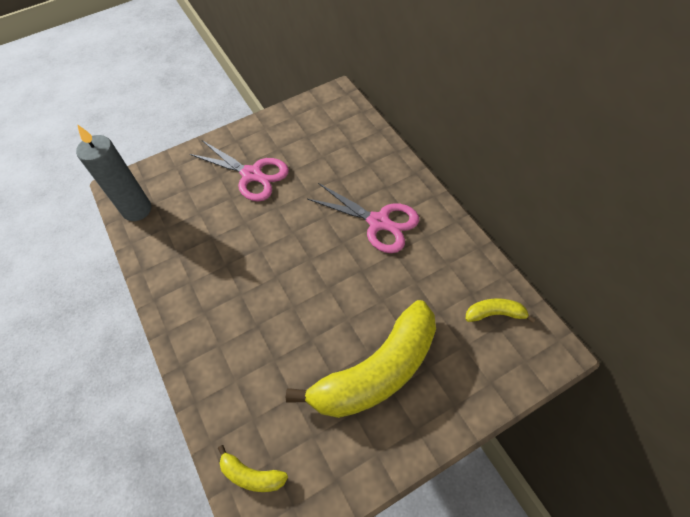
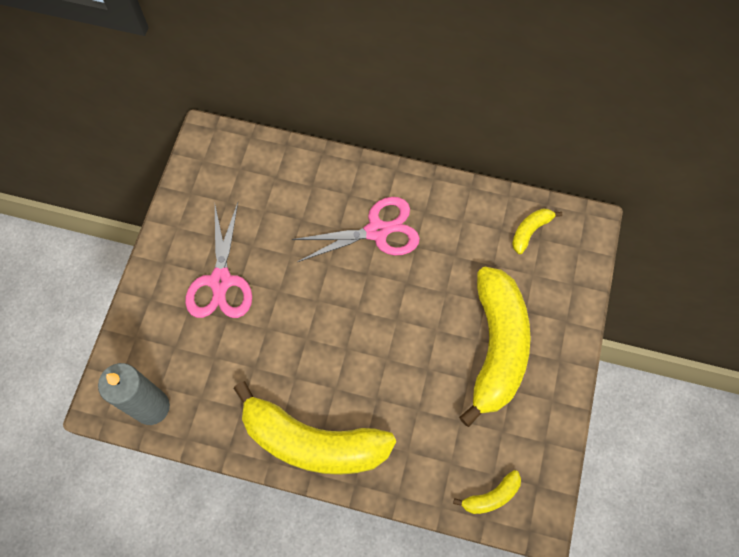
camera: 50 degrees left, 10 degrees up
pink scissors [190,140,289,201] -> pink scissors turned 105 degrees clockwise [185,203,252,318]
none -> yellow banana [233,381,396,475]

